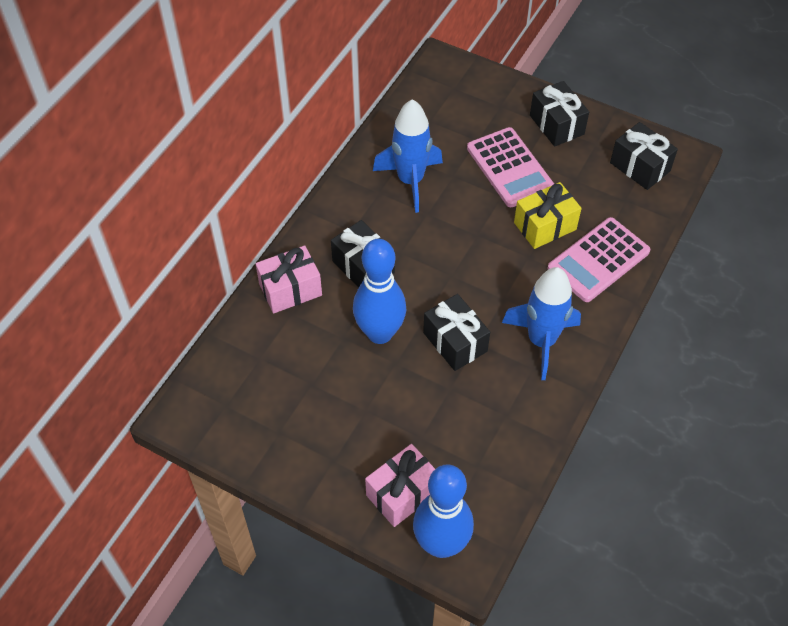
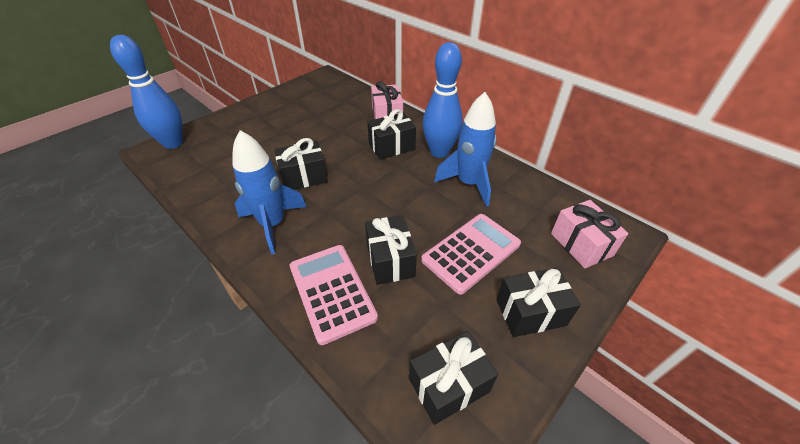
camera: 105 degrees right, 10 degrees down
blue bowling pin [353,239,406,344] -> blue bowling pin moved to [423,42,463,158]
pink gift [365,444,435,527] -> pink gift moved to [551,200,628,268]
pink calculator [467,127,554,207] -> pink calculator turned 150 degrees clockwise [421,214,521,295]
yellow gift [514,182,582,249] -> black gift [365,215,417,285]

